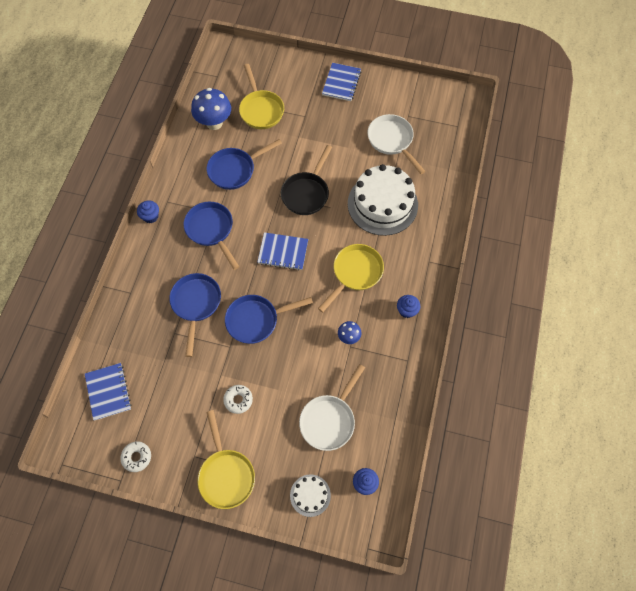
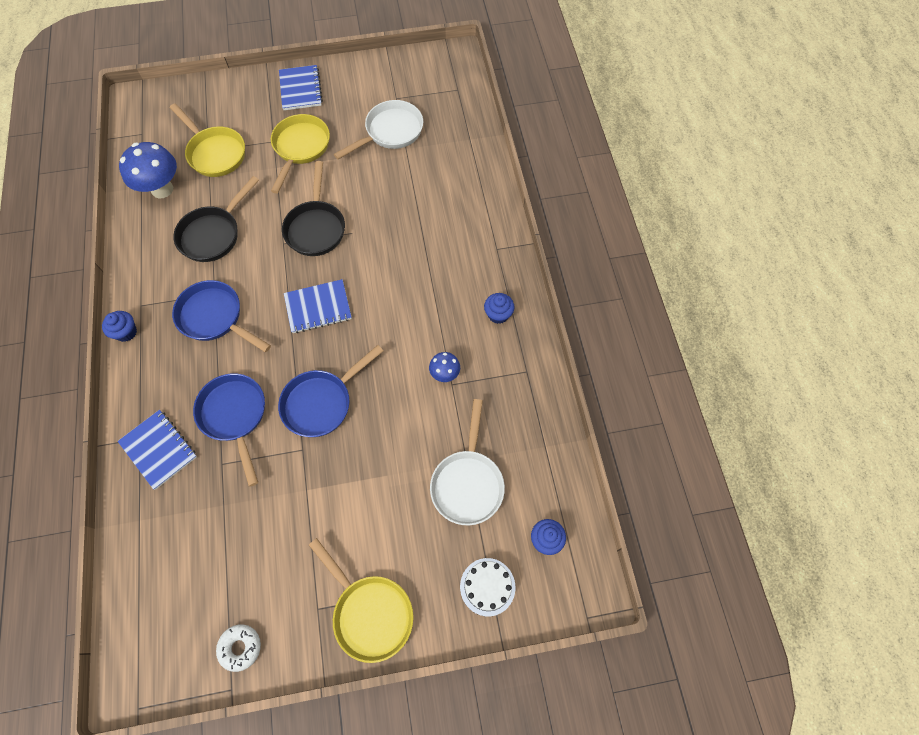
camera: 25 degrees left, 0 degrees up
blue notebook [85,363,132,420] -> blue notebook moved to [118,410,197,490]
blue pan [207,139,282,190] -> black pan [173,176,259,262]
white donut [223,385,253,414] -> none
yellow pan [318,244,384,313] -> yellow pan moved to [271,114,330,194]
white cake [348,164,418,236] -> none
white pan [367,114,426,174] -> white pan turned 105 degrees clockwise [334,100,423,159]

